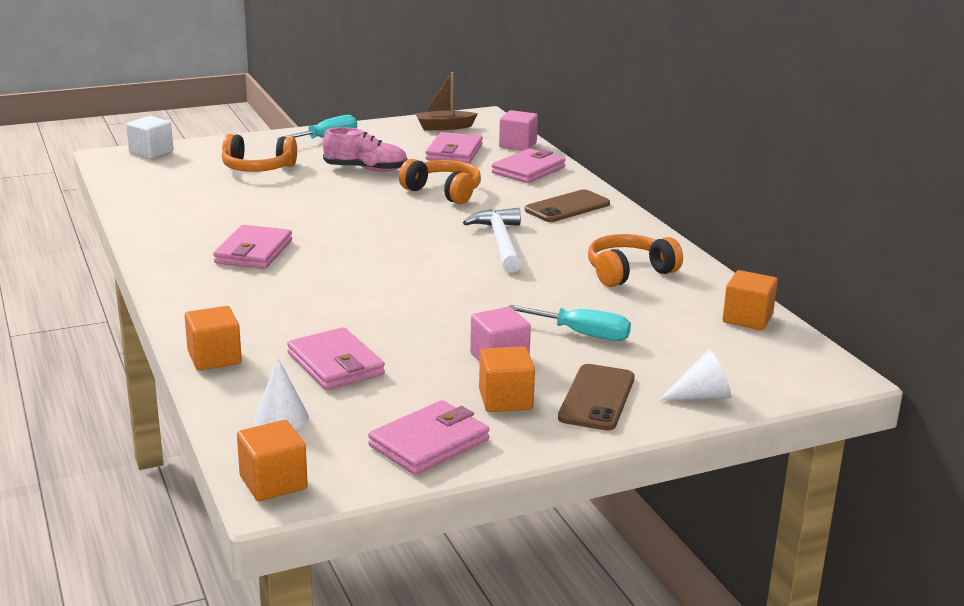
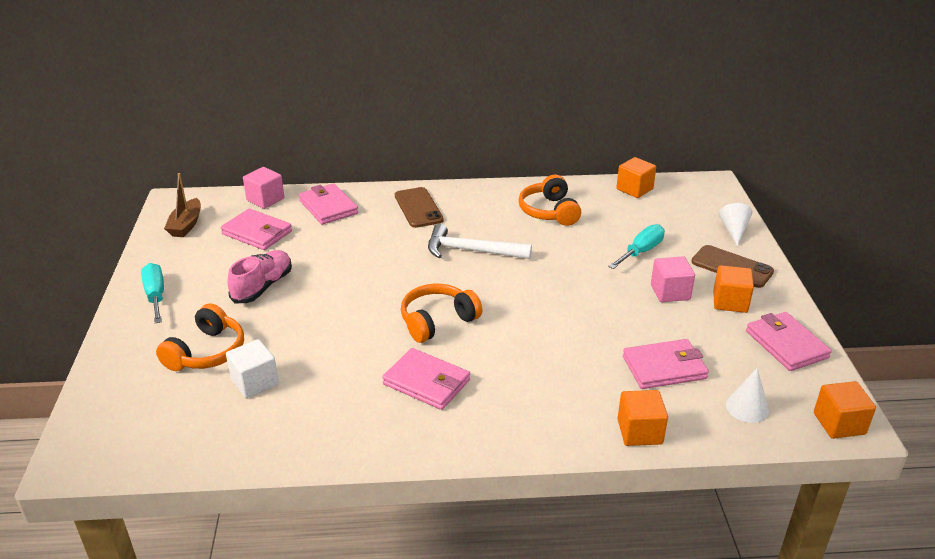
camera: 70 degrees left, 10 degrees up
white cube [126,116,173,159] -> white cube moved to [226,339,279,398]
orange headphones [399,159,481,204] -> orange headphones moved to [401,284,483,343]

